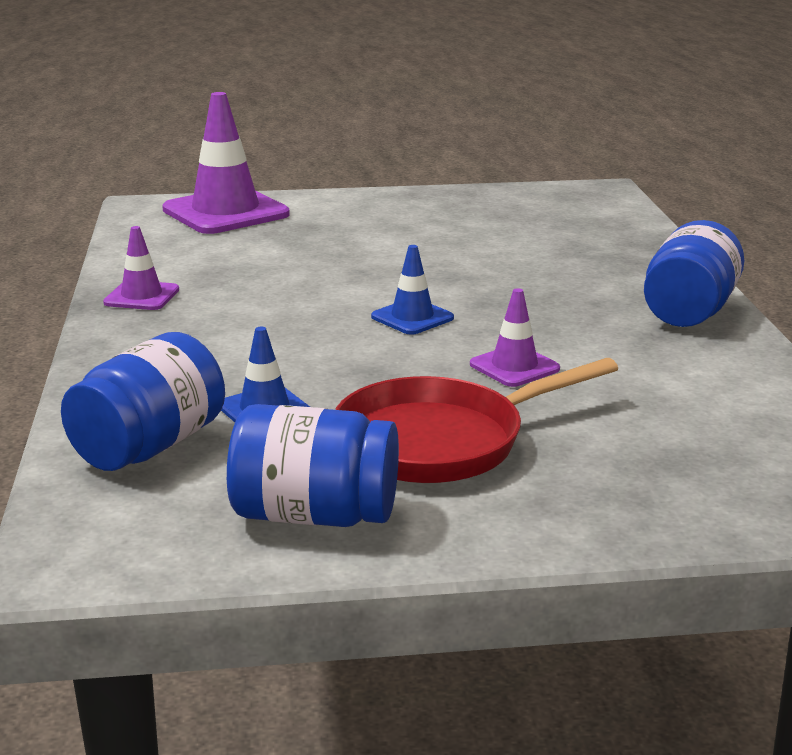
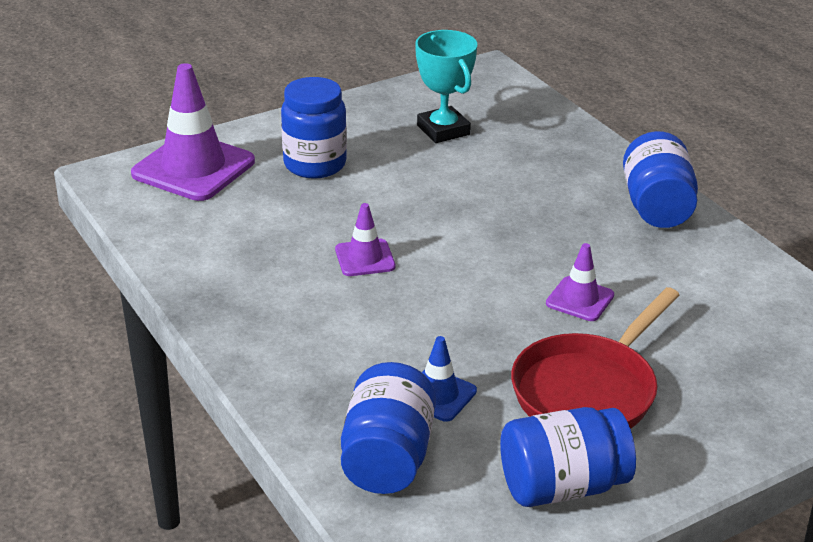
camera: 25 degrees left, 10 degrees up
purple traffic cone [103,226,179,310] -> purple traffic cone moved to [335,203,395,276]
blue traffic cone [371,245,454,335] -> none
none -> blue jar [281,77,347,179]
none -> turquoise trophy [415,30,478,143]

